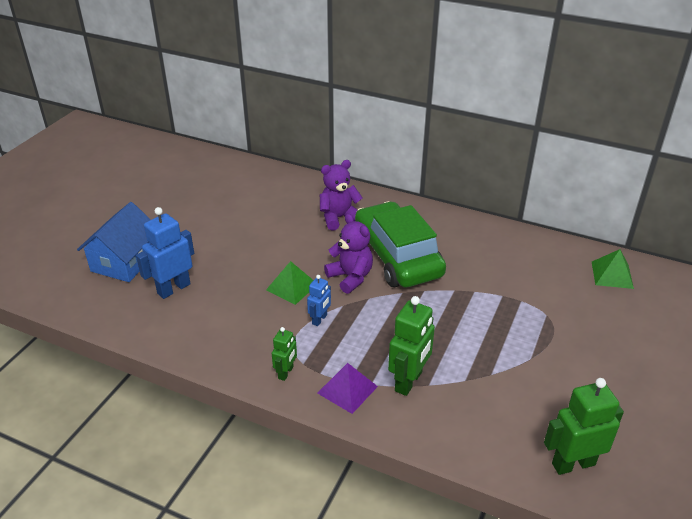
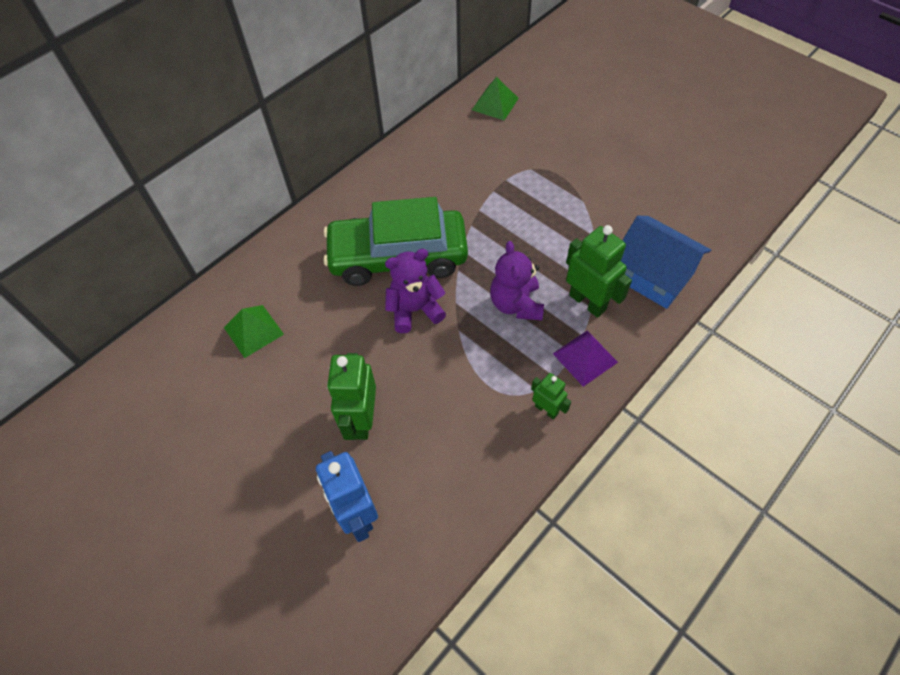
camera: 70 degrees left, 20 degrees up
blue house [77,202,151,282] -> blue house moved to [620,216,711,309]
green pyramid [266,261,314,305] -> green pyramid moved to [224,305,284,358]
blue robot [307,275,331,326] -> none
purple teddy bear [320,160,363,231] -> purple teddy bear moved to [490,241,544,321]
green robot [544,378,624,475] -> green robot moved to [327,353,376,440]

